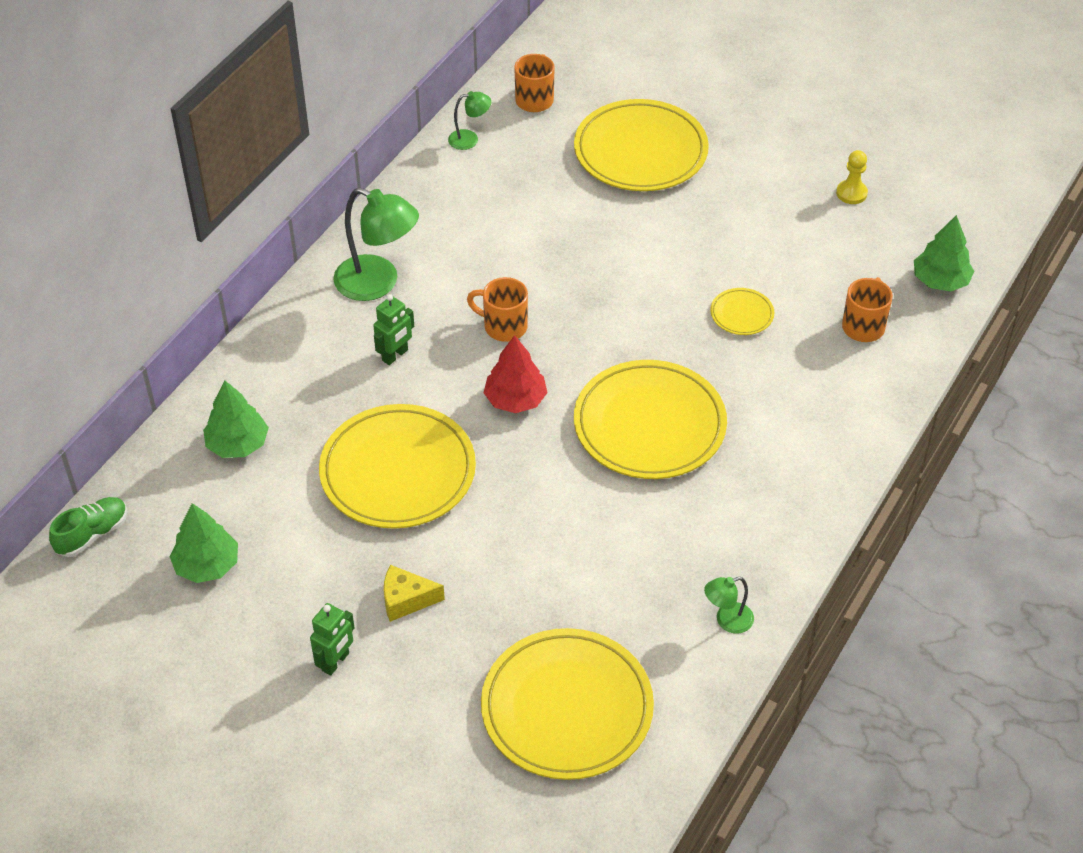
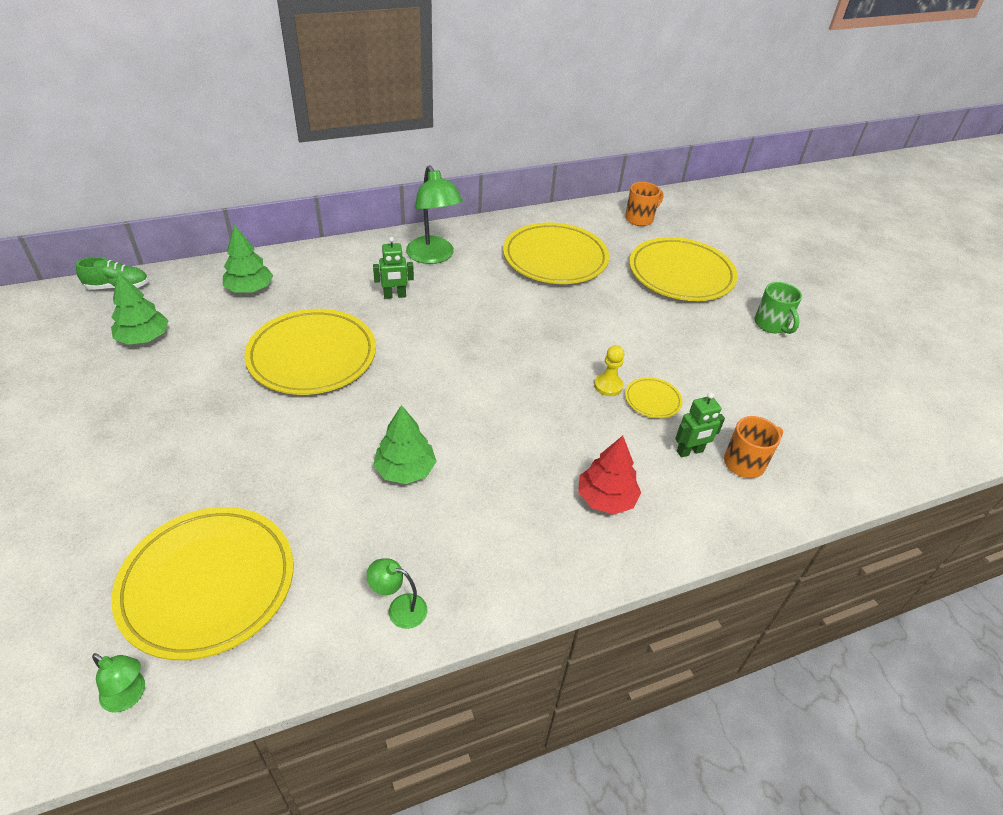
camera: 35 degrees right, 5 degrees down
green robot [310,603,354,676] -> green robot moved to [675,392,725,457]
yellow cheese [384,565,445,622] -> none
green lamp [448,91,491,150] -> green lamp moved to [92,653,145,713]
orange mug [467,277,528,342] -> none
red tree [483,335,548,413] -> red tree moved to [578,436,641,515]
yellow plate [574,360,727,479] -> yellow plate moved to [503,222,609,284]
yellow pawn [836,150,868,204] -> yellow pawn moved to [594,345,625,396]
green tree [914,215,974,292] -> green tree moved to [373,405,437,484]
none -> green mug [754,282,802,334]

